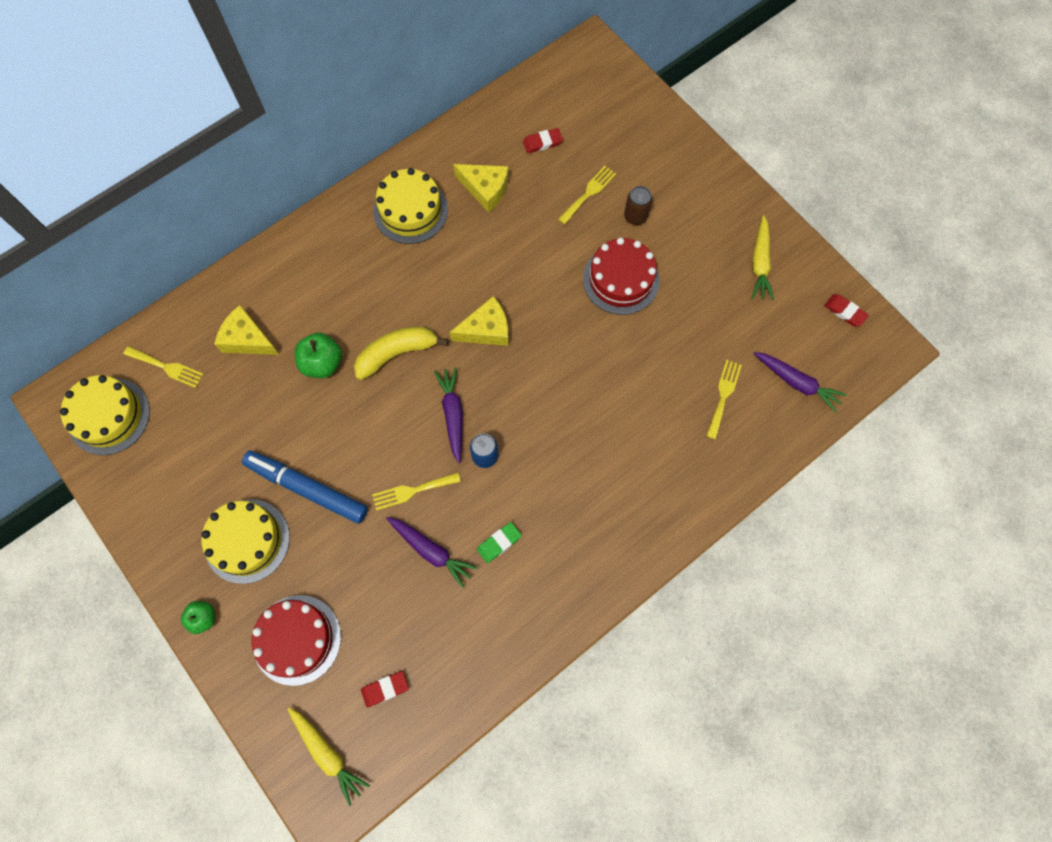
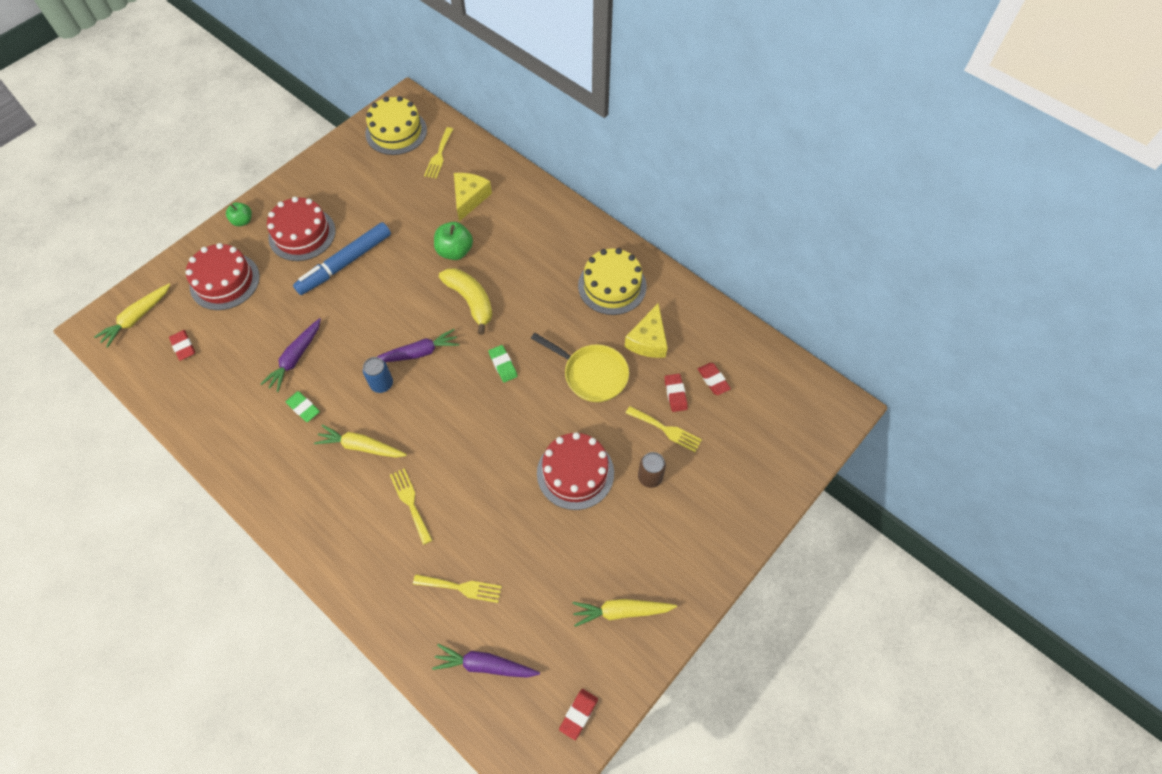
camera: 80 degrees right, 10 degrees down
yellow cake [201,499,290,584] -> red cake [267,197,336,261]
blue marker [242,451,368,524] -> blue marker turned 150 degrees counterclockwise [293,222,391,295]
yellow fork [372,472,461,511] -> yellow fork moved to [390,468,432,545]
yellow cheese [449,296,509,346] -> green eraser [489,345,518,382]
purple carrot [754,352,847,413] -> purple carrot turned 75 degrees clockwise [432,644,540,678]
none -> yellow carrot [314,424,407,458]
none -> yellow pan [531,333,629,402]
none -> red eraser [665,374,688,412]

